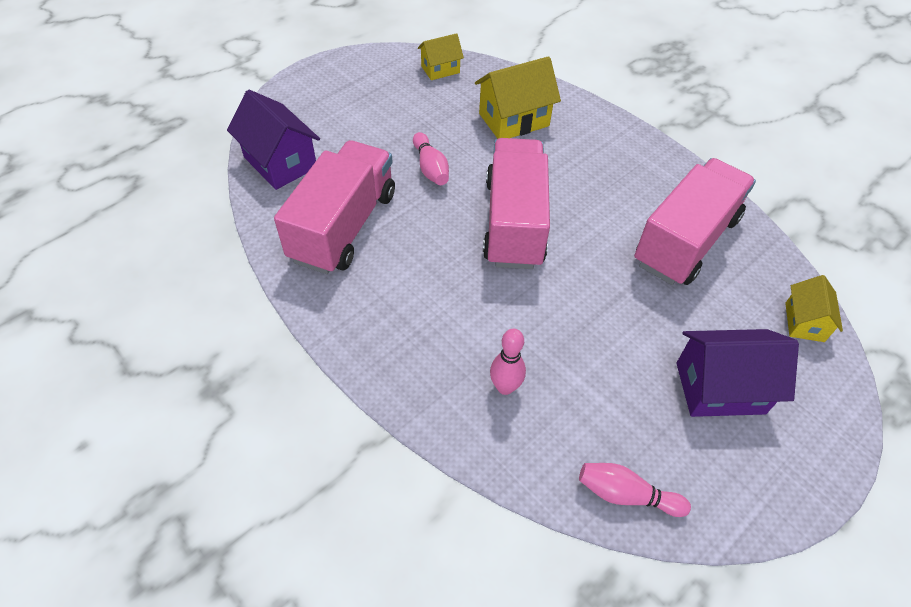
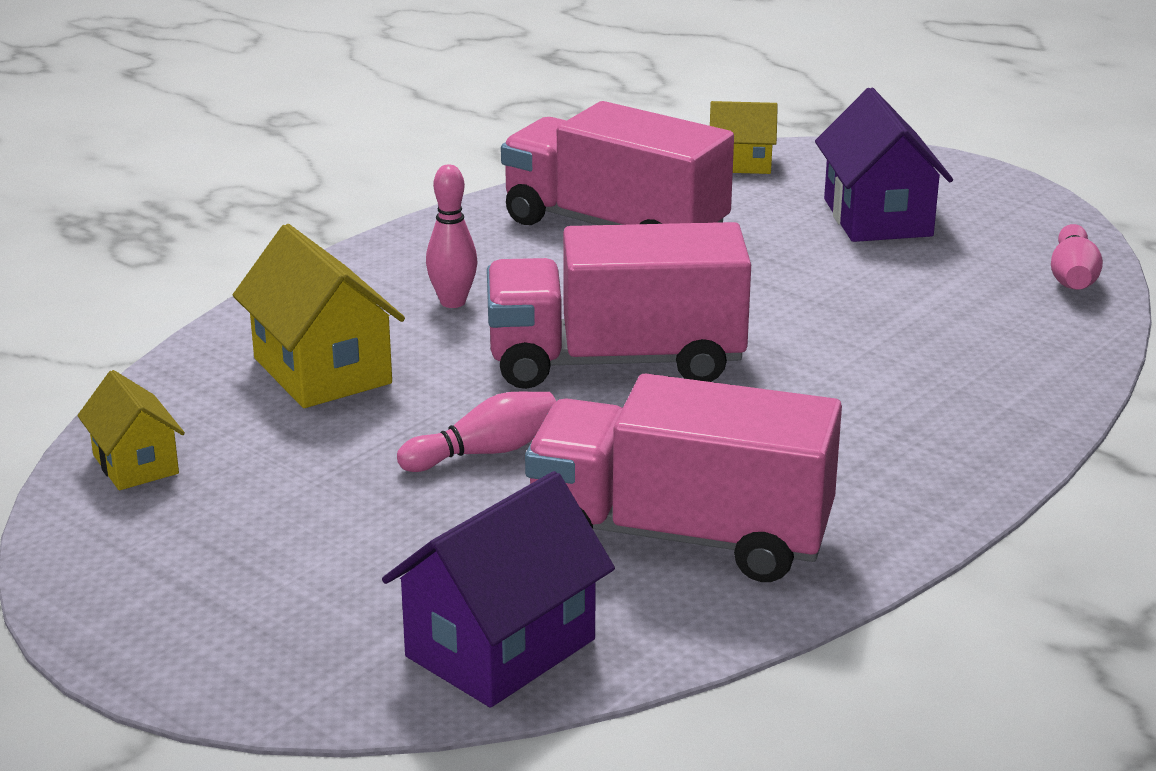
camera: 95 degrees left, 25 degrees down
pink bowling pin [490,329,526,395] -> pink bowling pin moved to [426,164,477,308]

